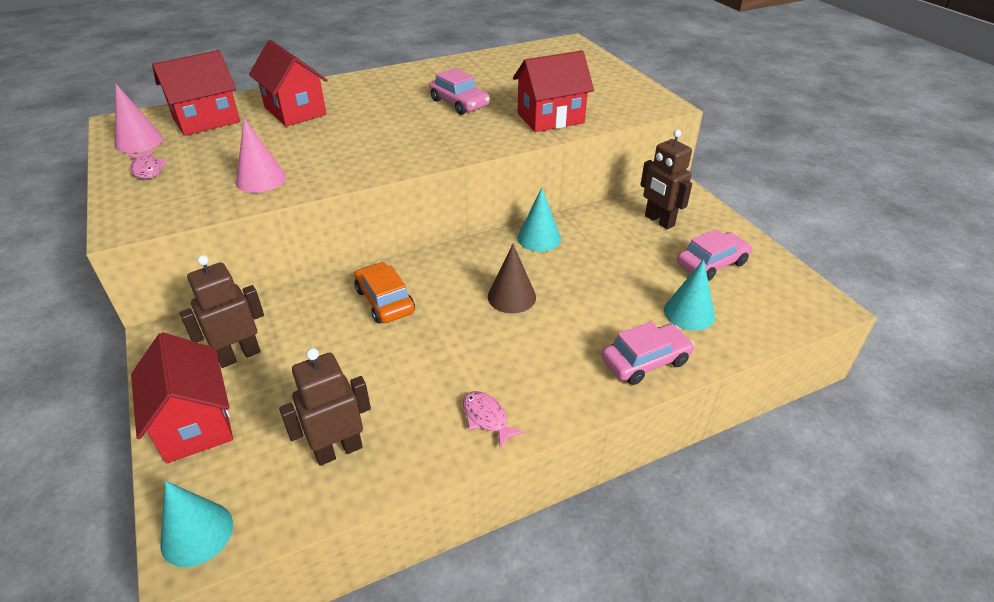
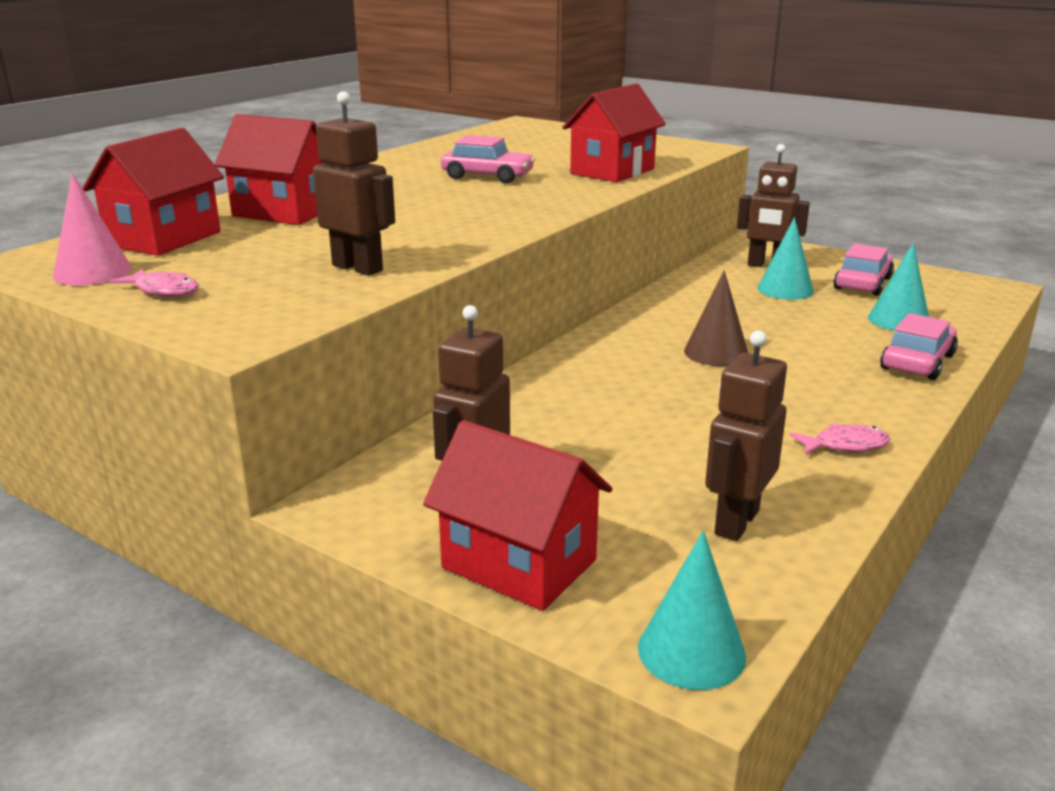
camera: 30 degrees left, 15 degrees down
pink cone [236,118,286,193] -> brown robot [313,91,395,276]
orange car [354,262,415,323] -> none
pink fish [463,391,525,449] -> pink fish turned 150 degrees clockwise [790,424,890,455]
turquoise cone [517,188,561,252] -> turquoise cone moved to [757,217,814,300]

